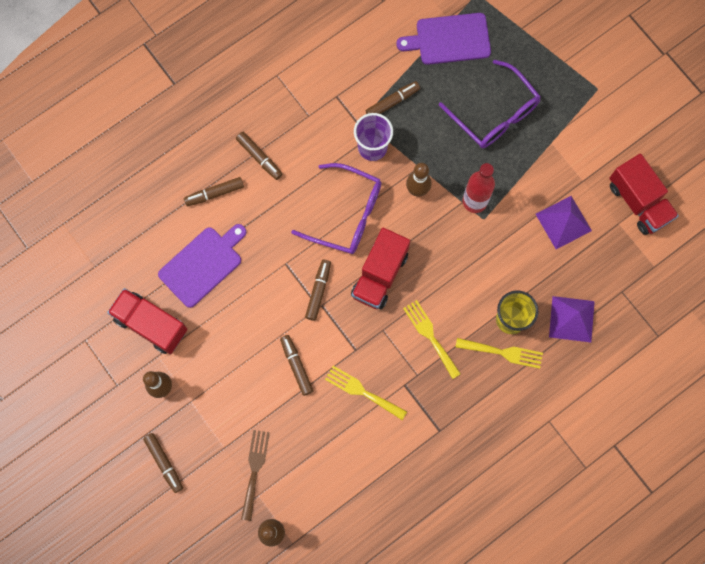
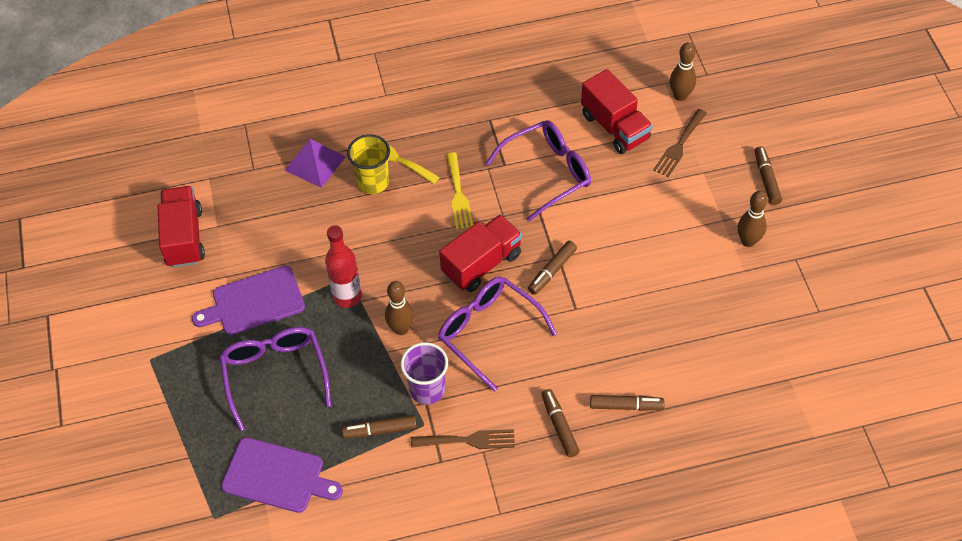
camera: 155 degrees left, 20 degrees down
red truck [107,288,188,354] -> red truck moved to [581,69,653,154]
purple cutting board [158,224,246,308] -> purple cutting board moved to [192,266,305,335]
brown marker [280,335,313,396] -> none
yellow fork [325,366,407,420] -> purple glasses [485,120,591,222]
purple pyramid [536,196,592,249] -> none
none -> brown fork [411,429,515,449]

